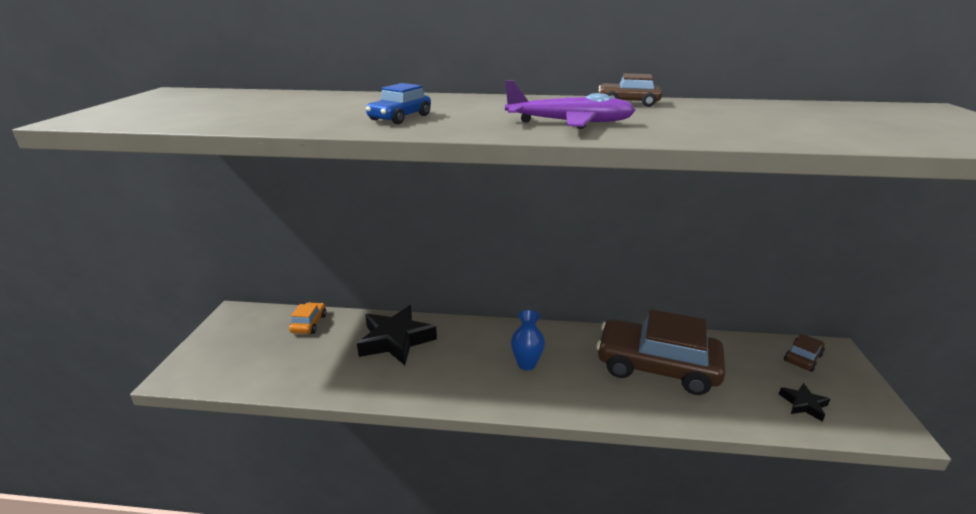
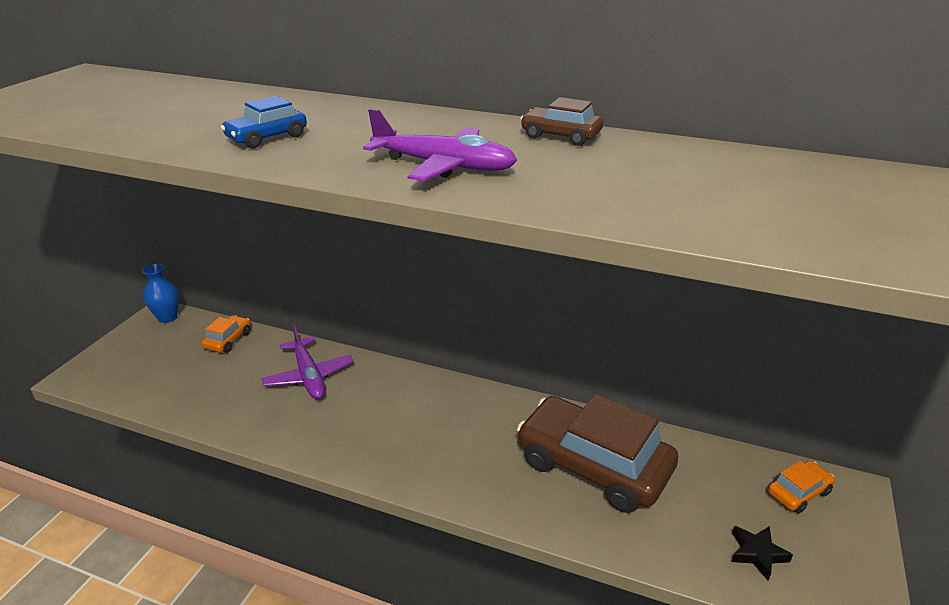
camera: 15 degrees right, 5 degrees up
black star [357,305,437,365] -> purple plane [261,324,354,399]
blue vase [511,310,545,370] -> blue vase moved to [142,264,179,323]
brown car [784,334,825,372] -> orange car [768,461,835,513]

